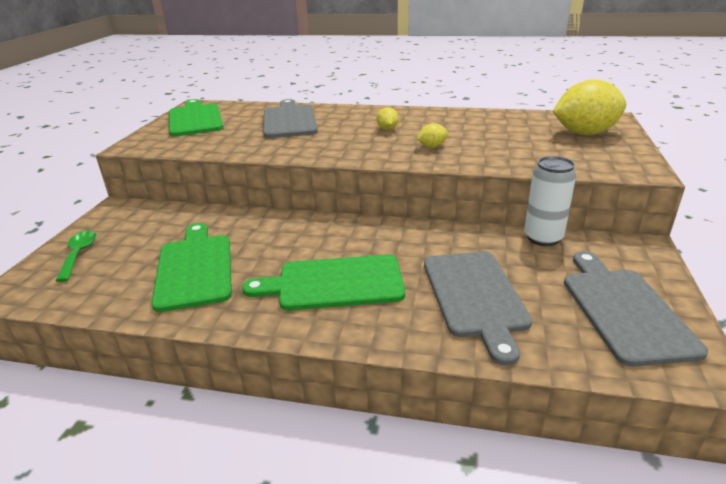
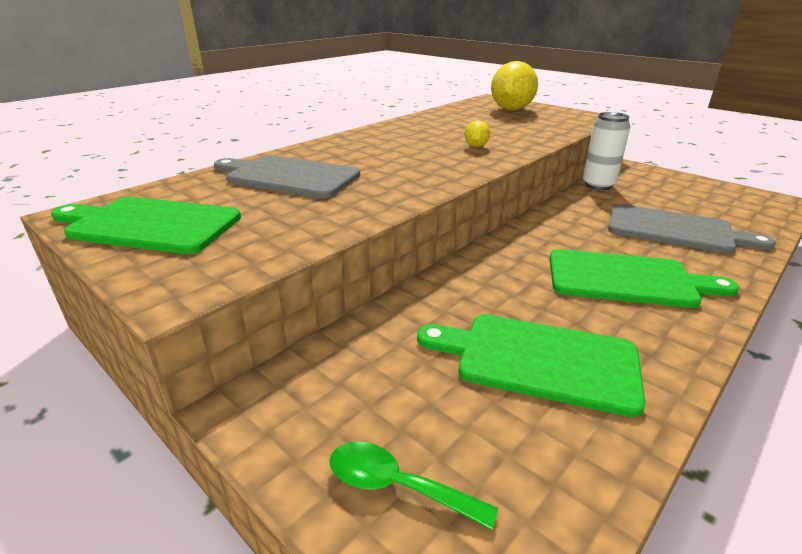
camera: 60 degrees left, 0 degrees up
green cutting board [242,255,405,310] -> green cutting board turned 105 degrees counterclockwise [549,249,739,308]
yellow lemon [377,107,399,130] -> none
grey cutting board [564,251,708,367] -> none

